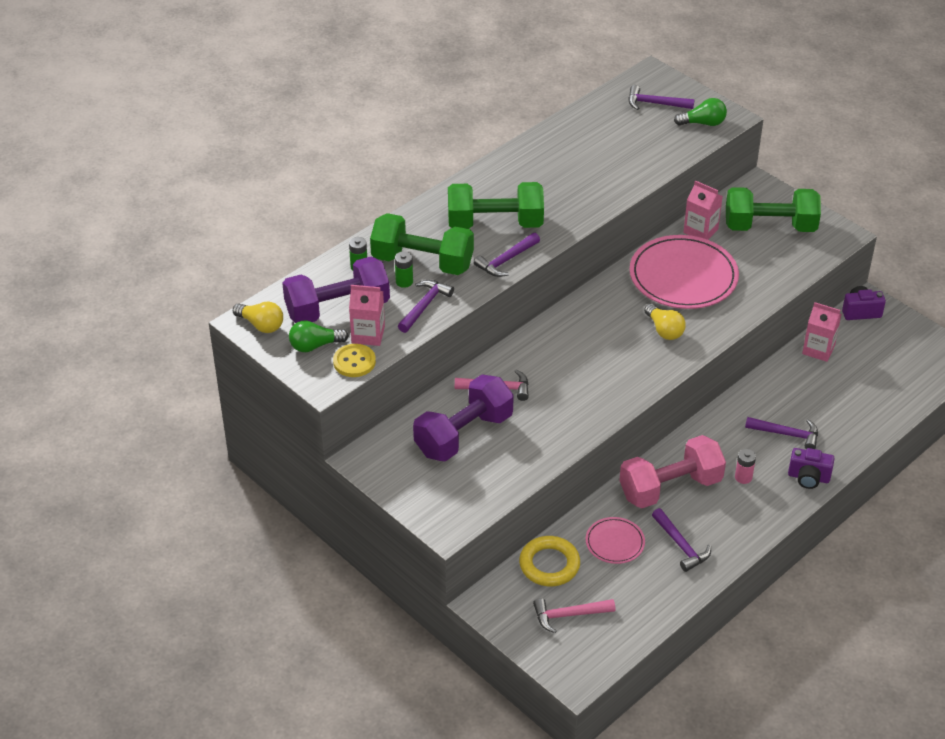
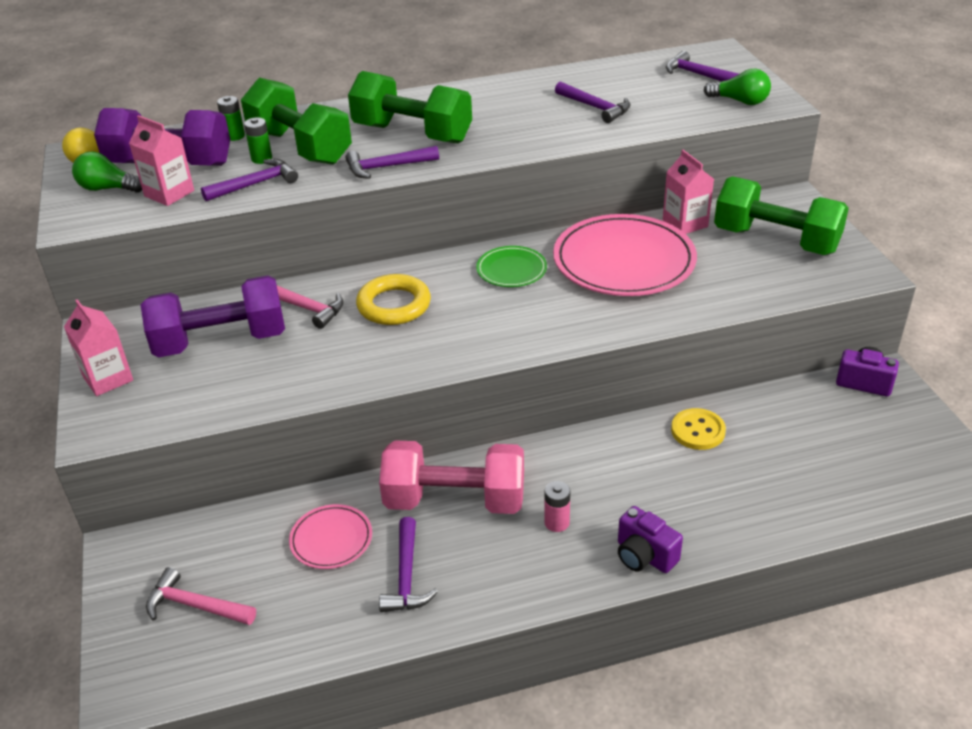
camera: 30 degrees right, 5 degrees down
yellow button [333,344,376,377] -> yellow button moved to [671,408,726,450]
yellow ring [519,536,580,586] -> yellow ring moved to [356,274,431,325]
yellow light bulb [644,304,686,340] -> none
purple hammer [745,417,818,449] -> purple hammer moved to [555,81,630,123]
pink carton [802,302,842,362] -> pink carton moved to [64,299,133,396]
none -> green plate [476,246,547,287]

